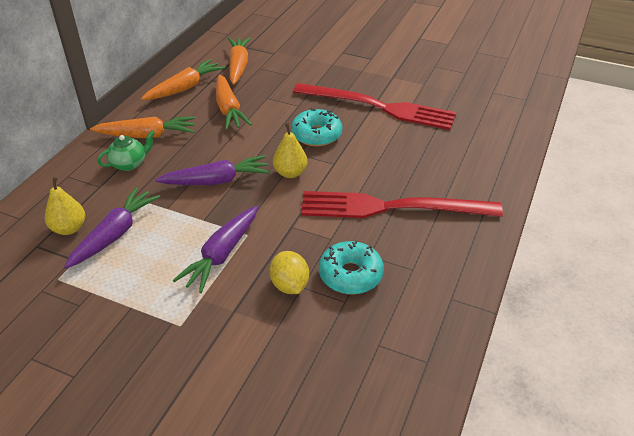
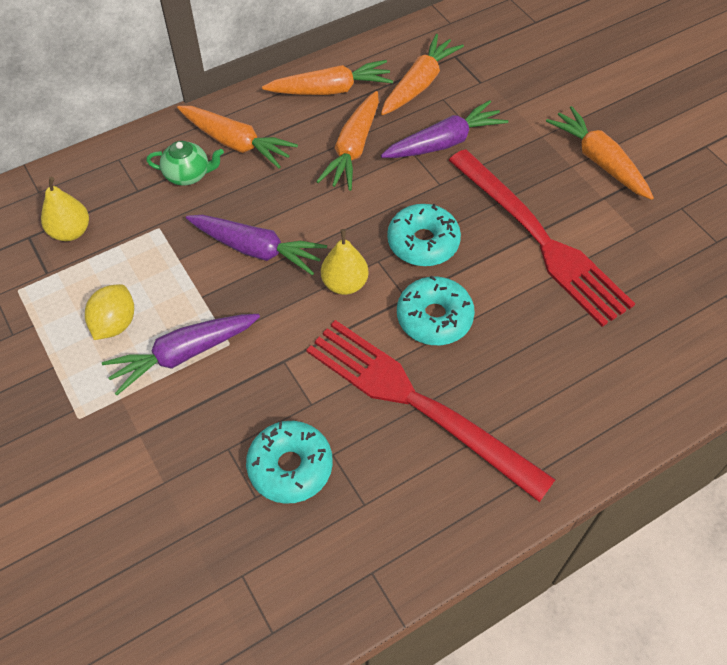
camera: 35 degrees right, 15 degrees up
purple carrot [64,187,160,269] -> purple carrot moved to [381,100,508,158]
yellow lemon [270,251,309,294] -> yellow lemon moved to [85,284,134,340]
none -> turquoise donut [397,275,475,345]
none -> orange carrot [546,106,654,200]

